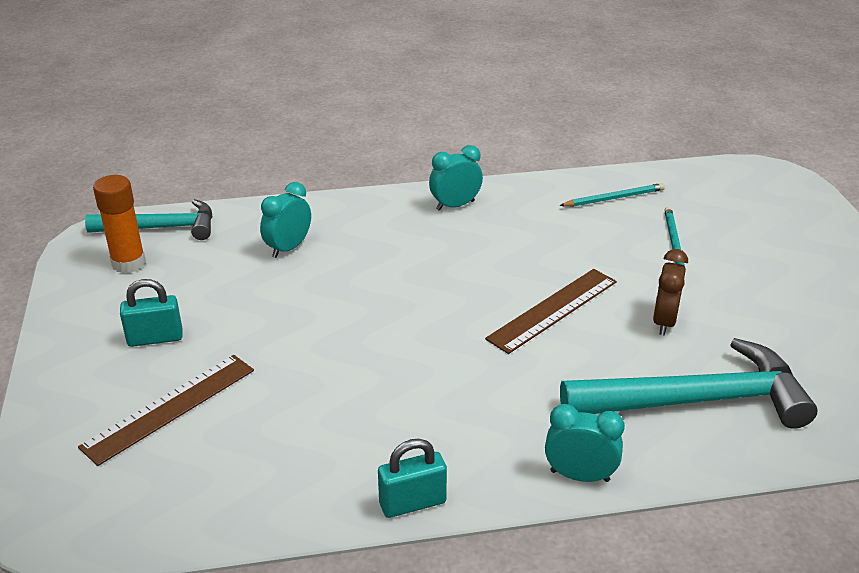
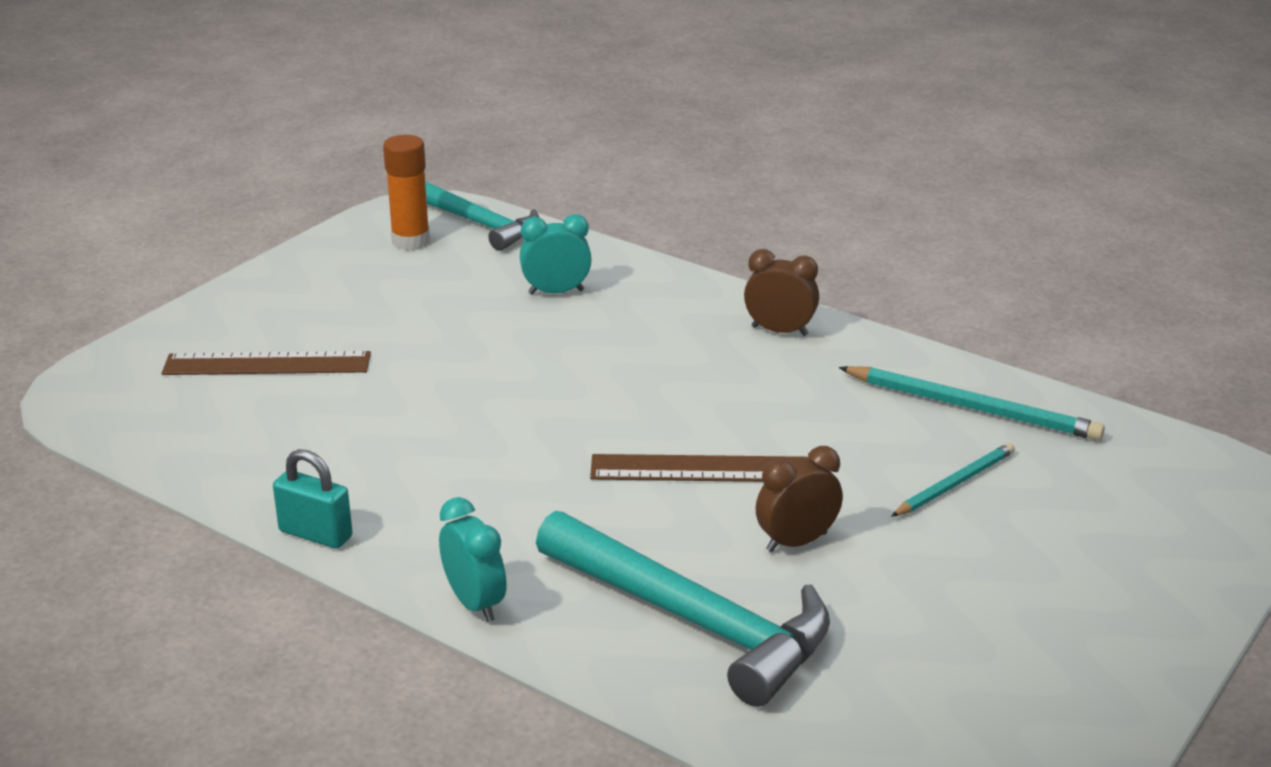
camera: 45 degrees right, 5 degrees down
turquoise padlock [120,279,183,347] -> none
turquoise clock [429,145,483,211] -> brown clock [744,249,819,336]
turquoise pencil [559,183,665,207] -> turquoise pencil [839,366,1105,441], size x1.59

